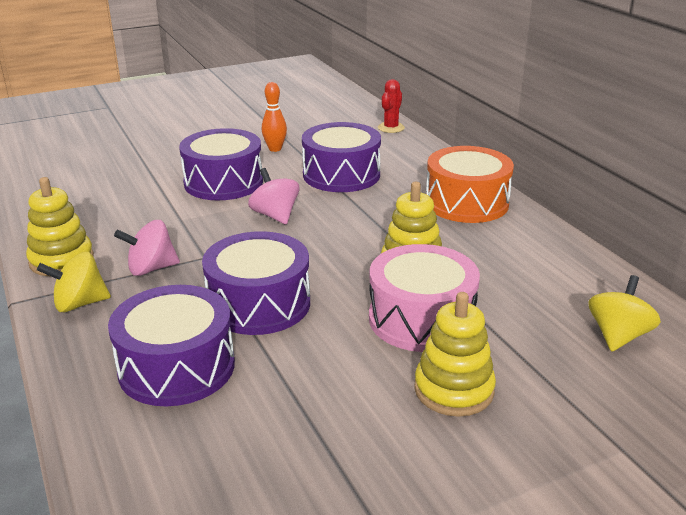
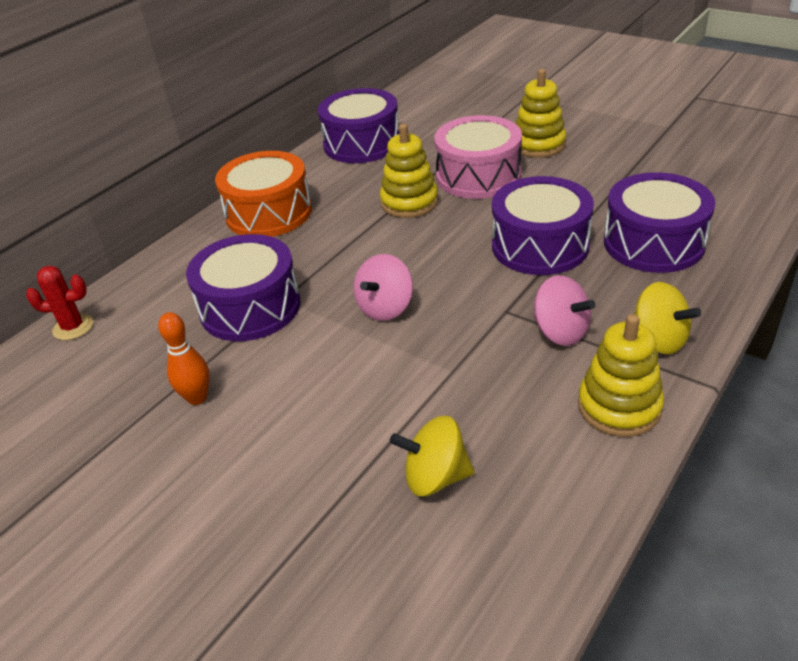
camera: 115 degrees left, 10 degrees up
purple drum [179,128,263,200] -> purple drum moved to [318,88,399,163]
yellow spinning top [588,275,661,352] -> yellow spinning top moved to [390,416,474,496]

